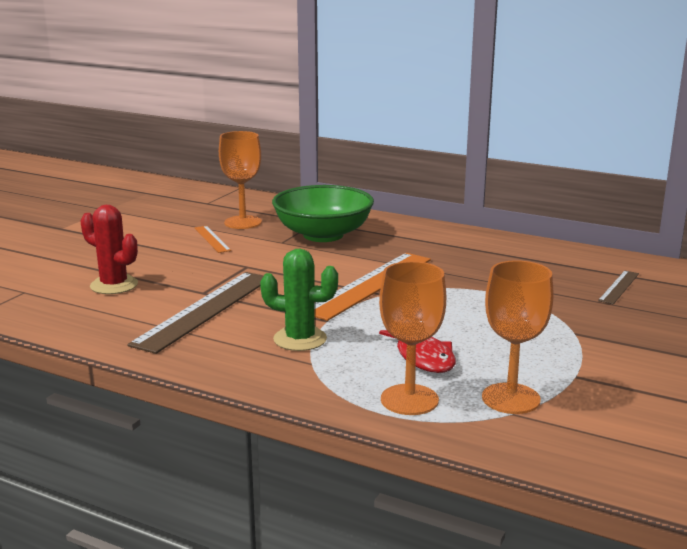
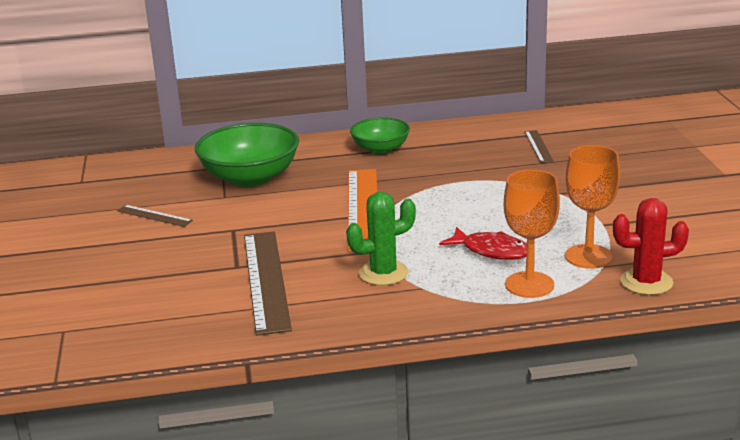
camera: 35 degrees left, 5 degrees up
red cactus [80,205,138,294] -> red cactus moved to [613,198,689,295]
orange ruler [195,226,231,253] -> brown ruler [117,205,193,227]
orange goblet [219,131,262,229] -> none
none -> green bowl [350,117,410,154]

